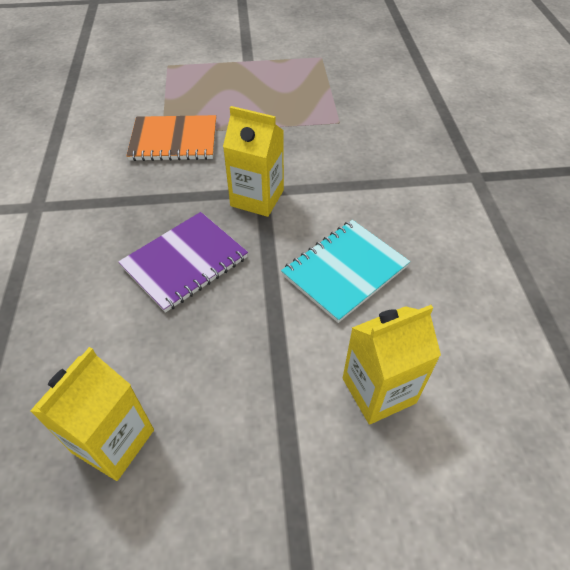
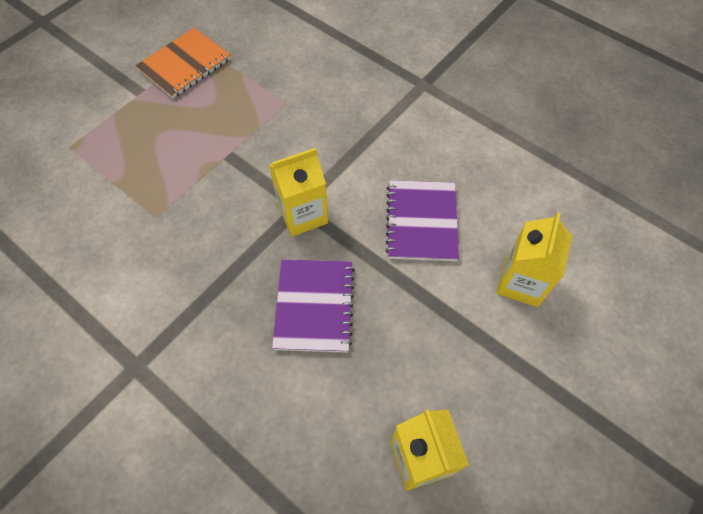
camera: 45 degrees left, 10 degrees up
orange notebook [126,115,216,161] -> orange notebook moved to [135,28,231,99]
turquoise notebook [281,220,410,323] -> purple notebook [386,180,459,261]

